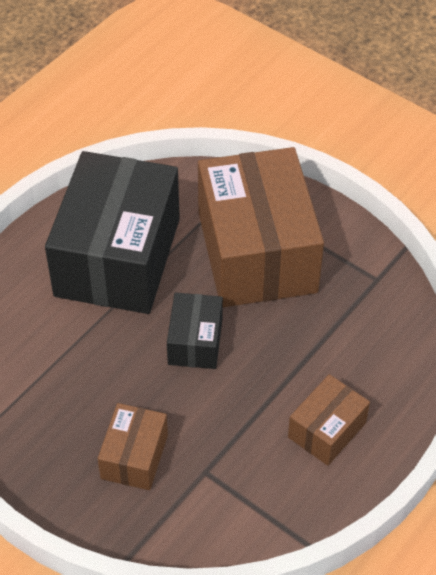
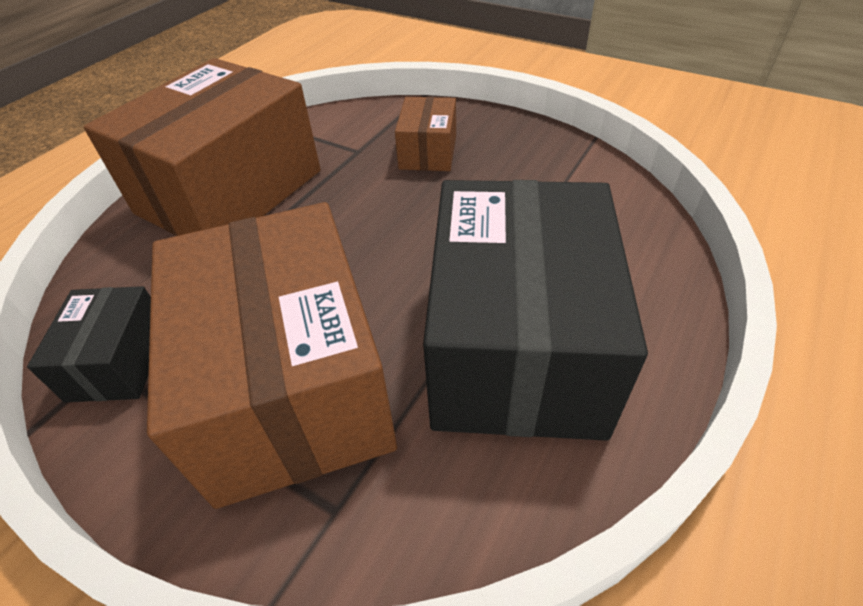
camera: 175 degrees right, 5 degrees down
black box [167,293,223,369] -> black box moved to [27,286,151,402]
brown box [288,374,370,466] -> brown box [84,58,321,236], size x2.14

